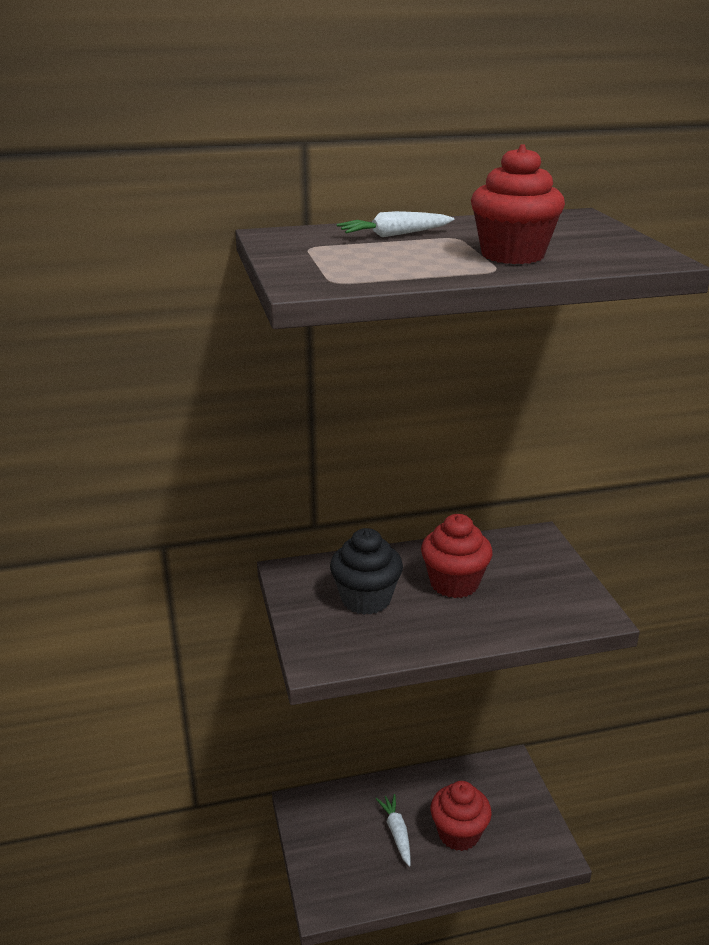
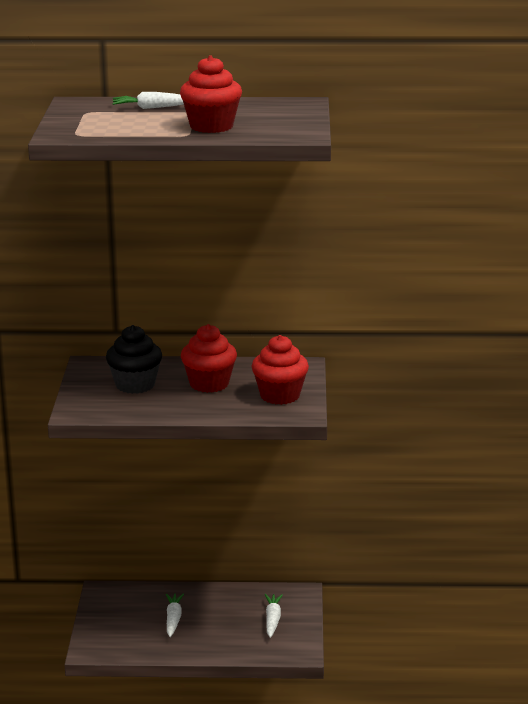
camera: 15 degrees right, 5 degrees down
red cupcake [431,781,492,851] -> red cupcake moved to [251,335,309,405]
none -> white carrot [265,594,283,638]

